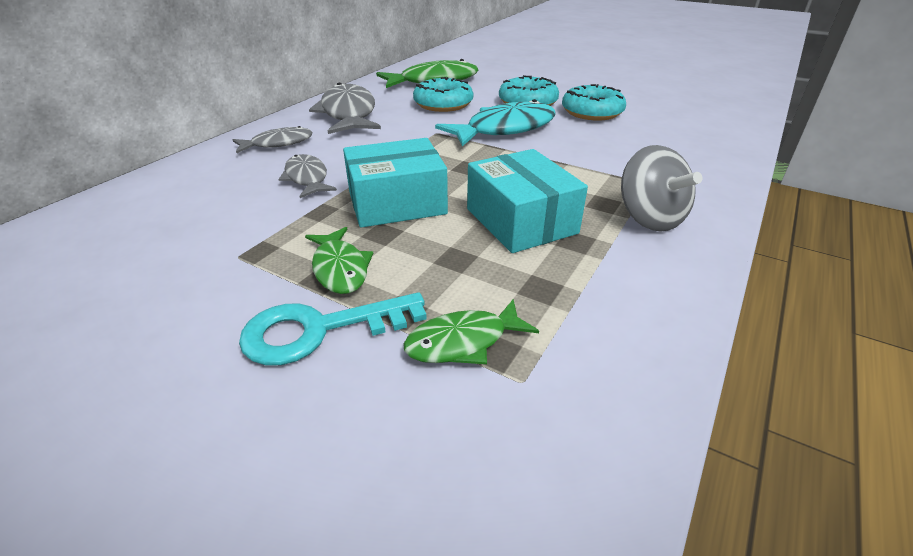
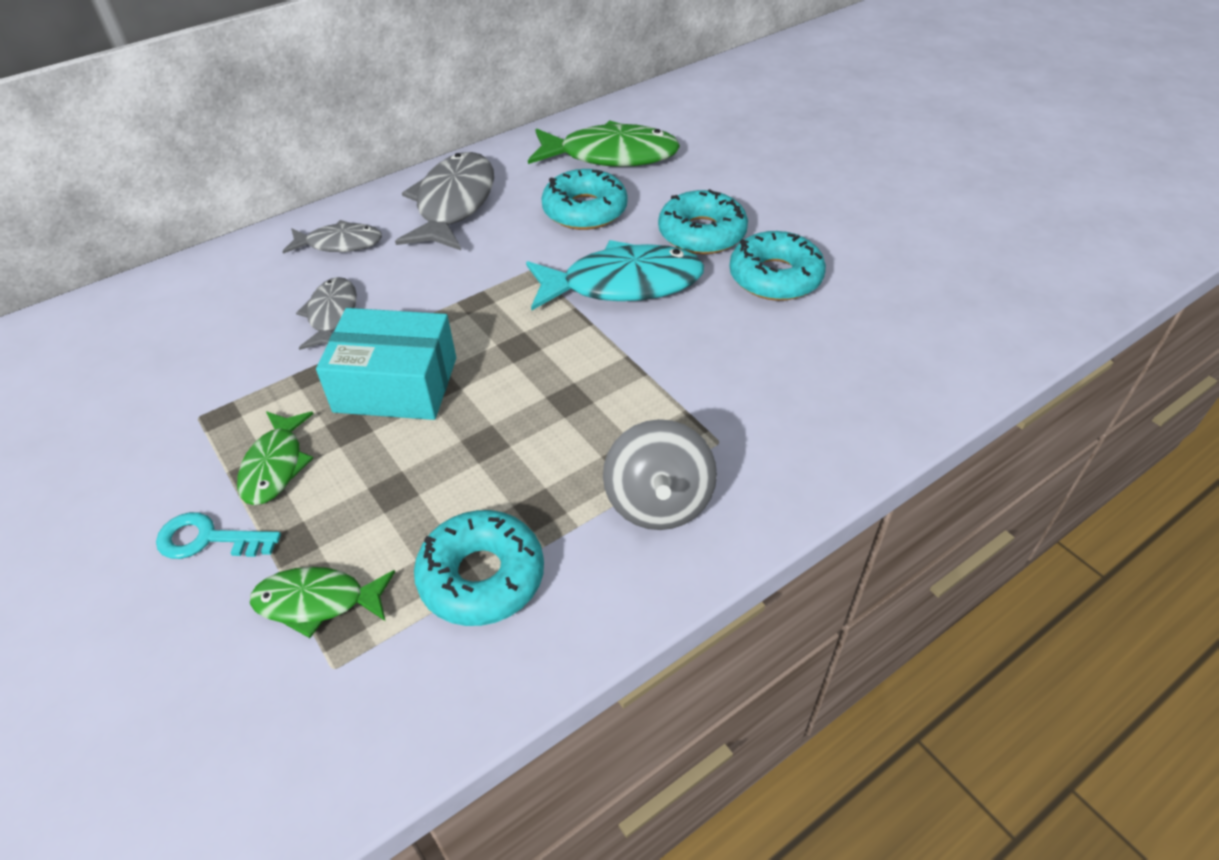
camera: 25 degrees right, 10 degrees up
turquoise key [239,292,427,366] -> turquoise key [156,512,281,559], size x0.66
turquoise box [467,149,588,253] -> none
none -> turquoise donut [414,510,544,626]

